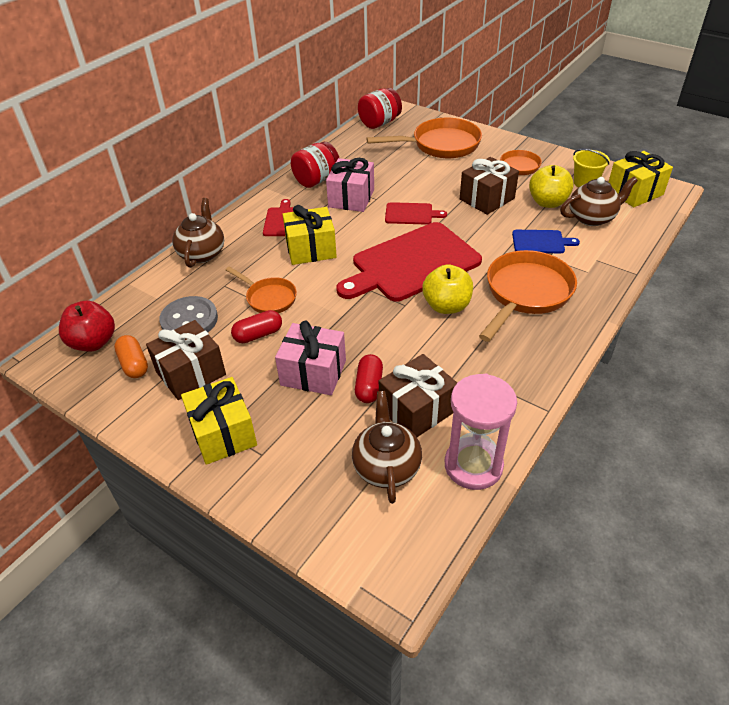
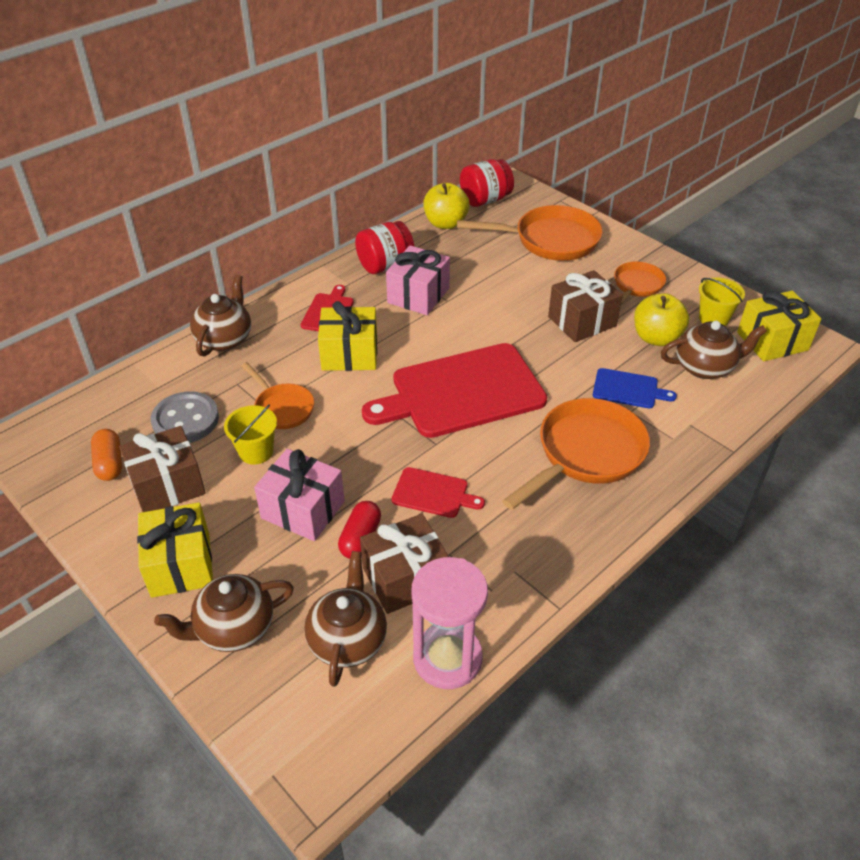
camera: 10 degrees right, 0 degrees up
red apple [59,301,115,351] -> none
red capsule [231,310,282,343] -> yellow bucket [224,404,277,464]
red cutting board [385,202,447,225] -> red cutting board moved to [392,467,485,518]
yellow apple [422,264,473,314] -> yellow apple moved to [423,183,470,229]
none -> brown teapot [154,574,294,652]

